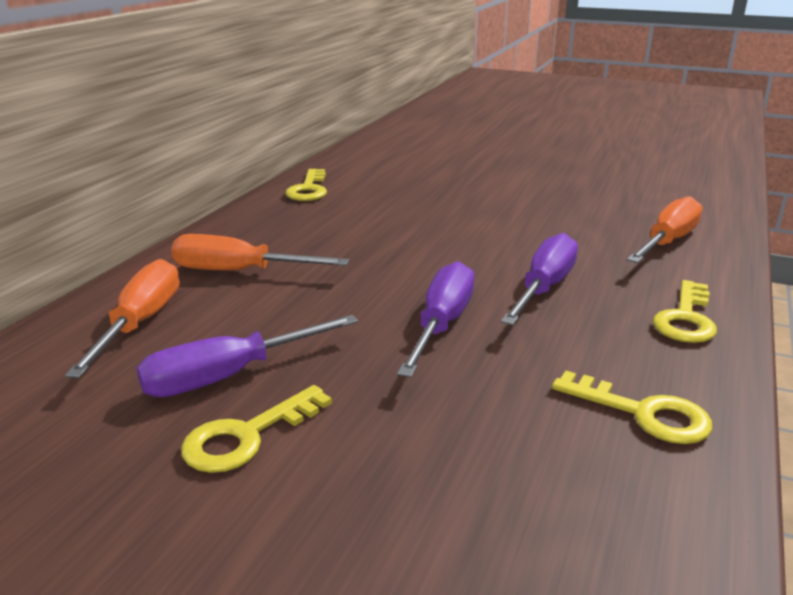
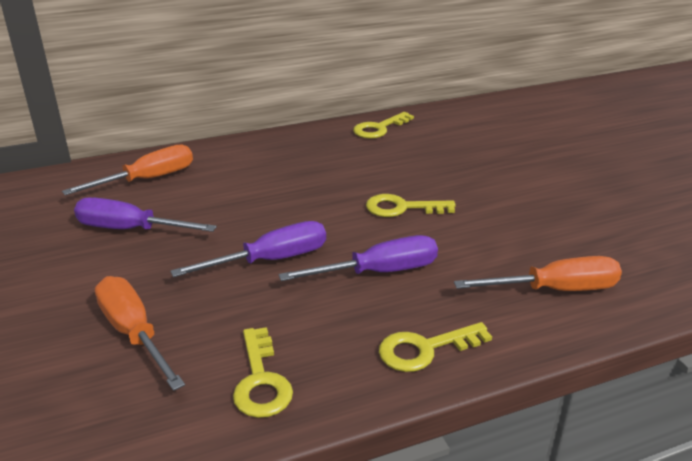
camera: 45 degrees right, 5 degrees up
orange screwdriver [171,234,349,271] -> orange screwdriver moved to [95,276,185,391]
yellow key [181,385,332,473] -> yellow key moved to [366,194,456,217]

